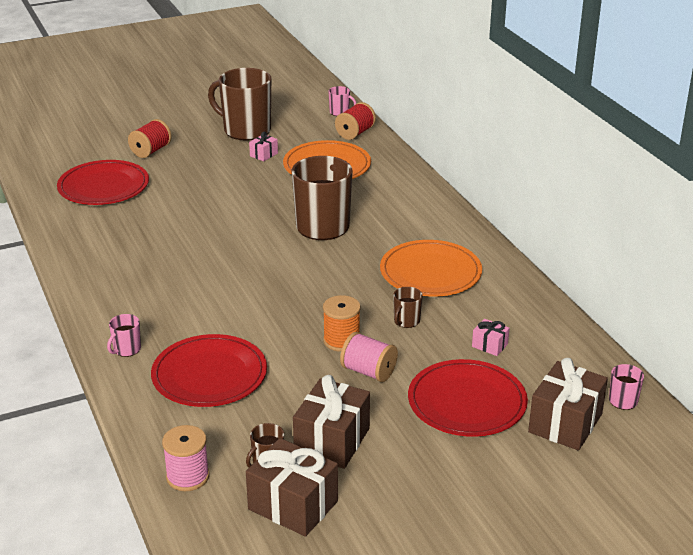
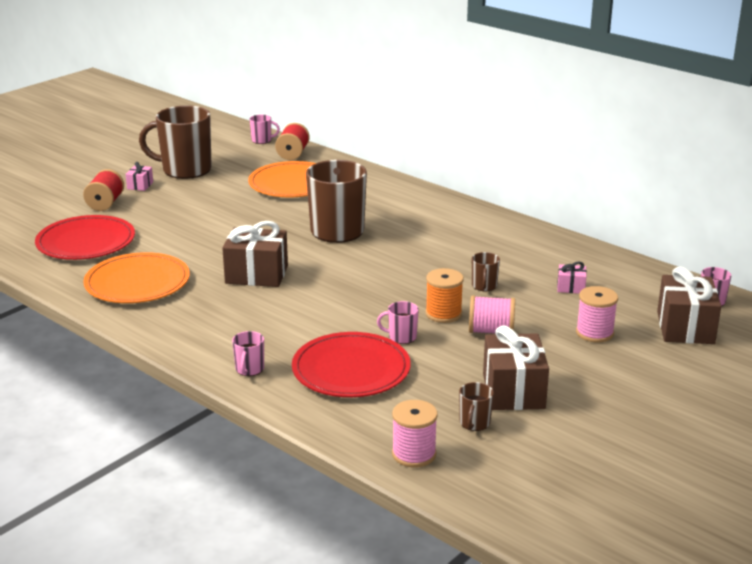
camera: 25 degrees left, 5 degrees down
brown gift [246,438,338,537] -> brown gift moved to [222,221,288,287]
pink gift [249,131,278,162] -> pink gift moved to [126,162,153,191]
orange plate [380,240,482,297] -> orange plate moved to [83,252,190,303]
red plate [408,359,528,437] -> pink spool [576,286,618,343]
none -> pink mug [377,301,419,344]

